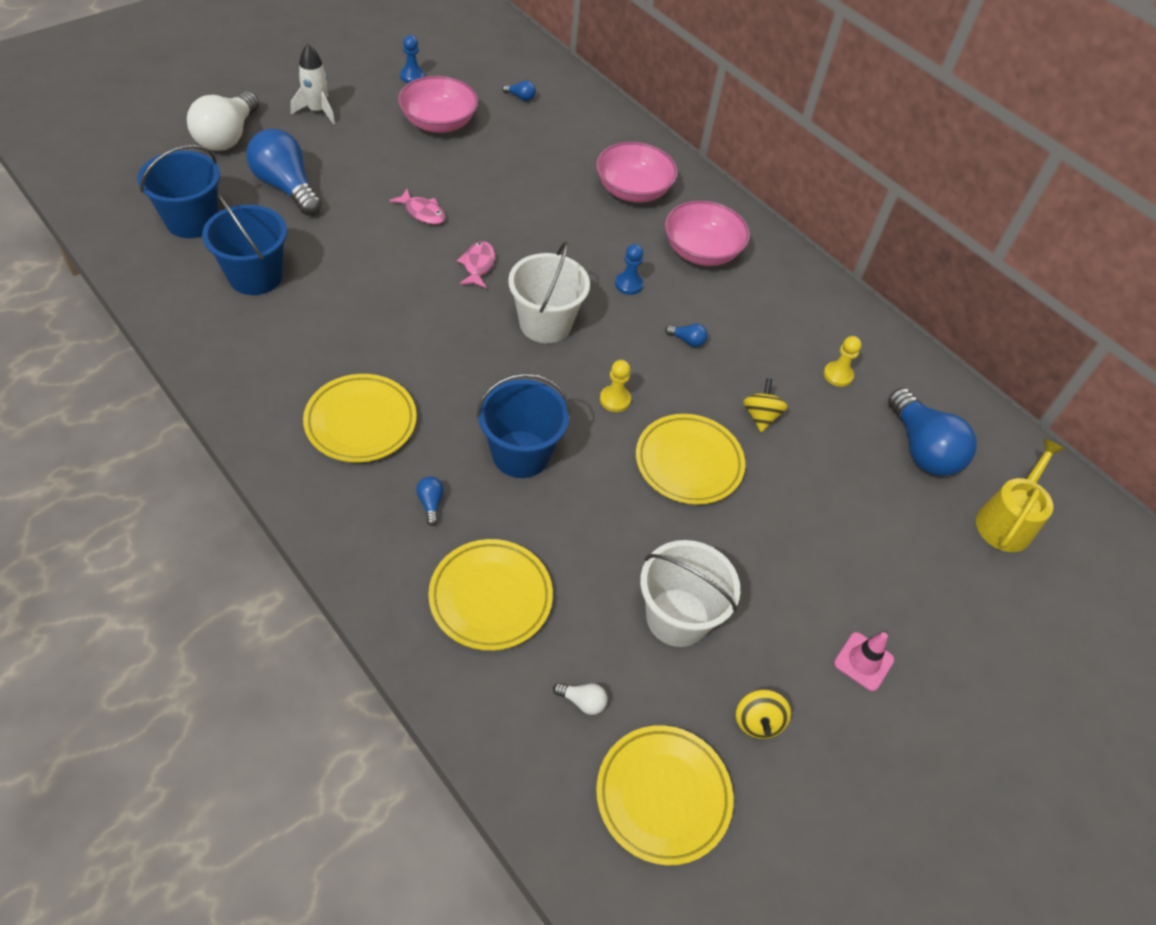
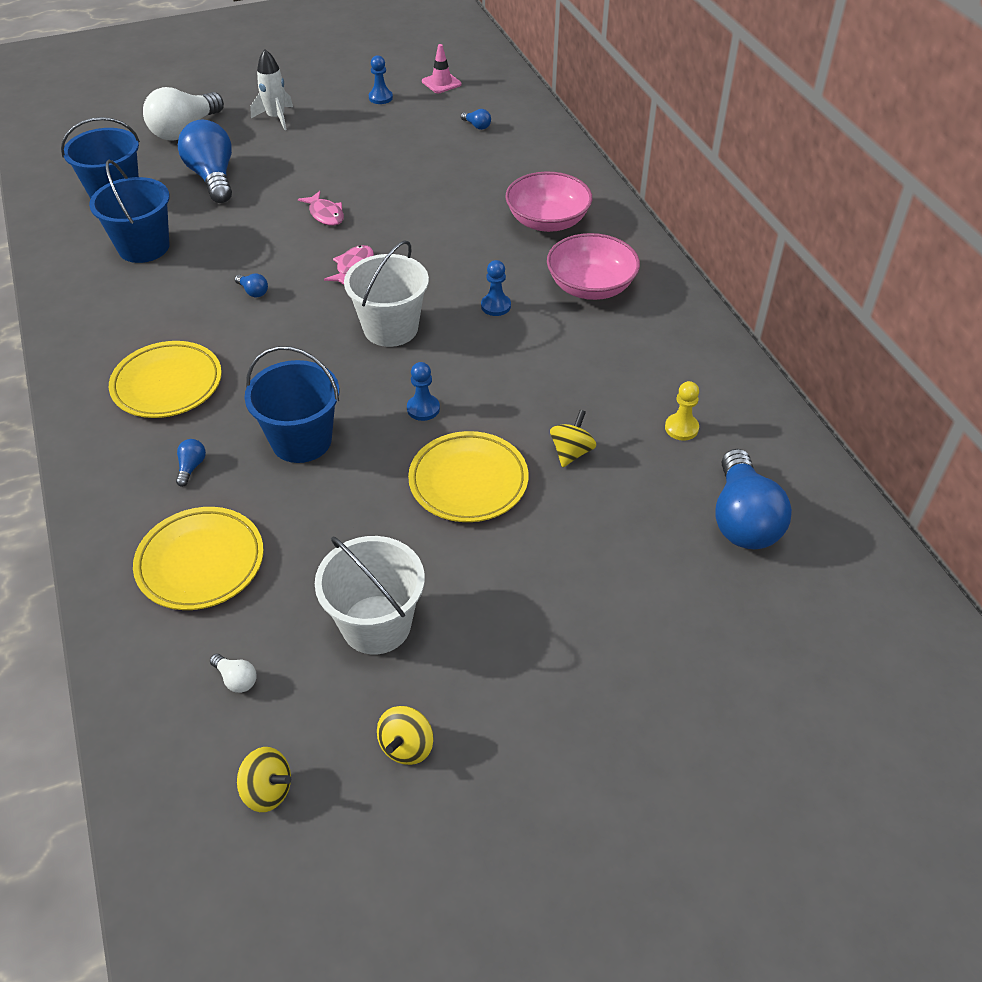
camera: 25 degrees right, 5 degrees down
pink bowl [398,76,478,133] -> none
yellow plate [596,725,733,866] -> yellow spinning top [237,747,291,812]
yellow pawn [600,360,631,412] -> blue pawn [407,362,440,421]
blue light bulb [665,324,708,347] -> blue light bulb moved to [235,274,268,298]
pink traffic cone [834,632,894,691] -> pink traffic cone moved to [422,44,462,93]
yellow watering can [976,439,1065,552] -> none

